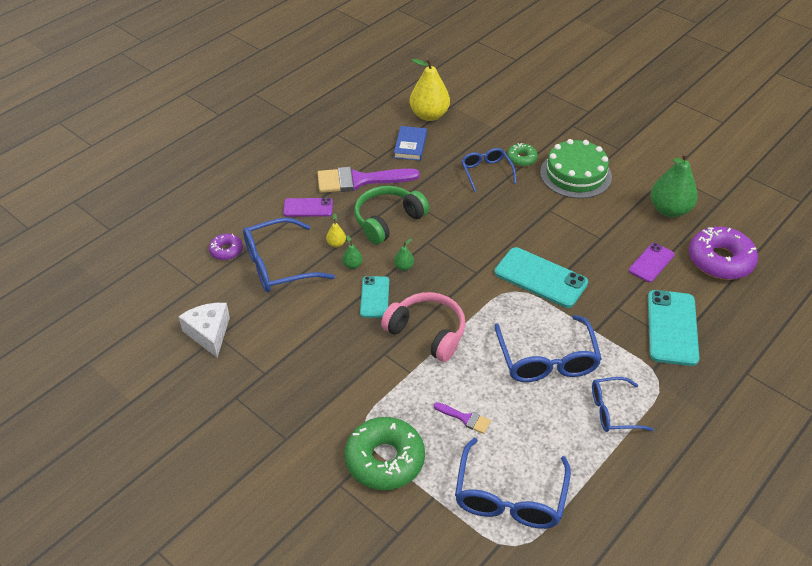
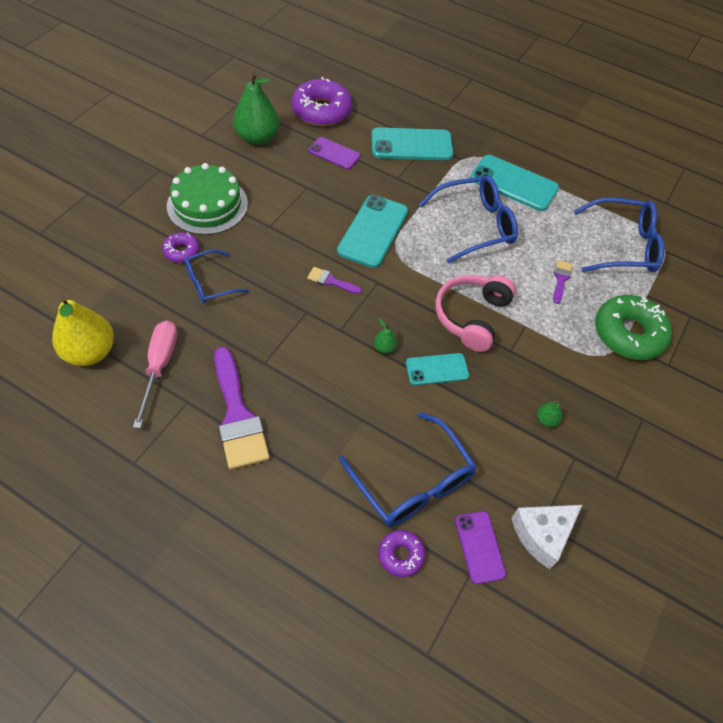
camera: 105 degrees left, 10 degrees up
purple phone [283,198,333,217] -> purple phone moved to [455,511,506,584]
yellow pear [326,214,346,248] -> none
green pear [342,235,363,269] -> green pear moved to [537,400,562,427]
green headphones [354,186,429,244] -> none
blue book [394,126,427,161] -> pink screwdriver [133,320,177,428]
green donut [507,143,538,166] -> purple donut [162,232,200,263]
blue glasses [592,377,654,432] -> turquoise phone [470,155,559,211]
none -> purple brush [307,267,362,294]

